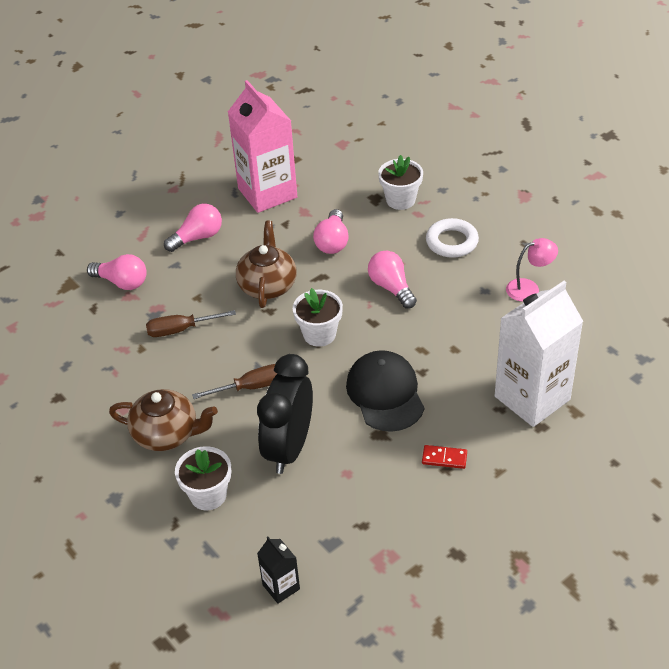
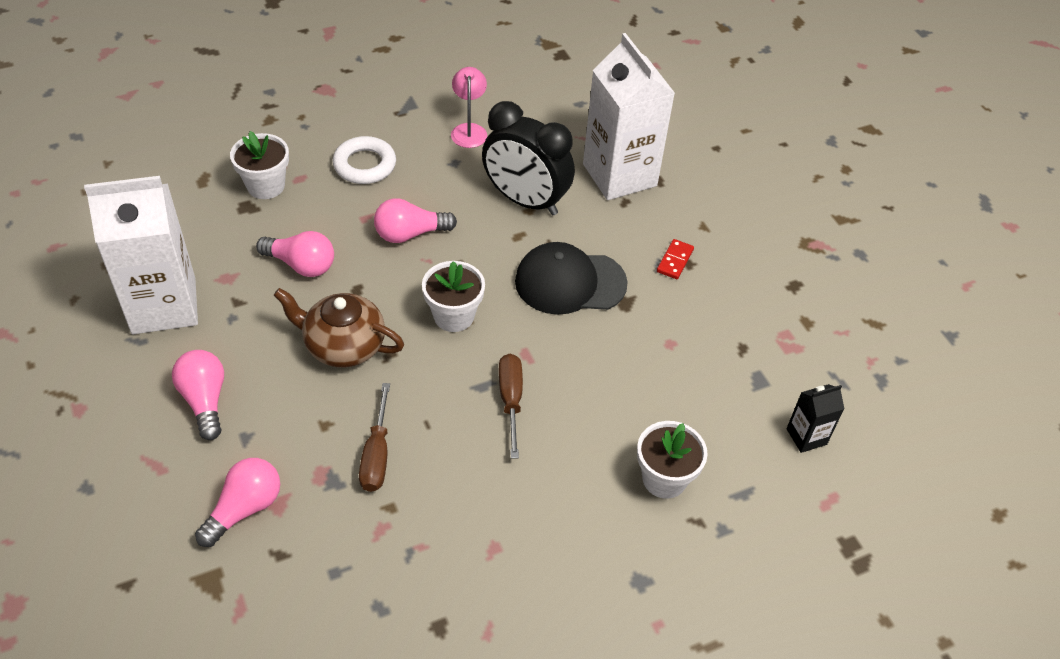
camera: 80 degrees left, 5 degrees up
brown teapot [109,389,218,451] -> none
pink carton [228,80,297,213] -> white carton [84,176,198,334]
black clock [257,354,313,474] -> black clock moved to [482,101,575,215]

